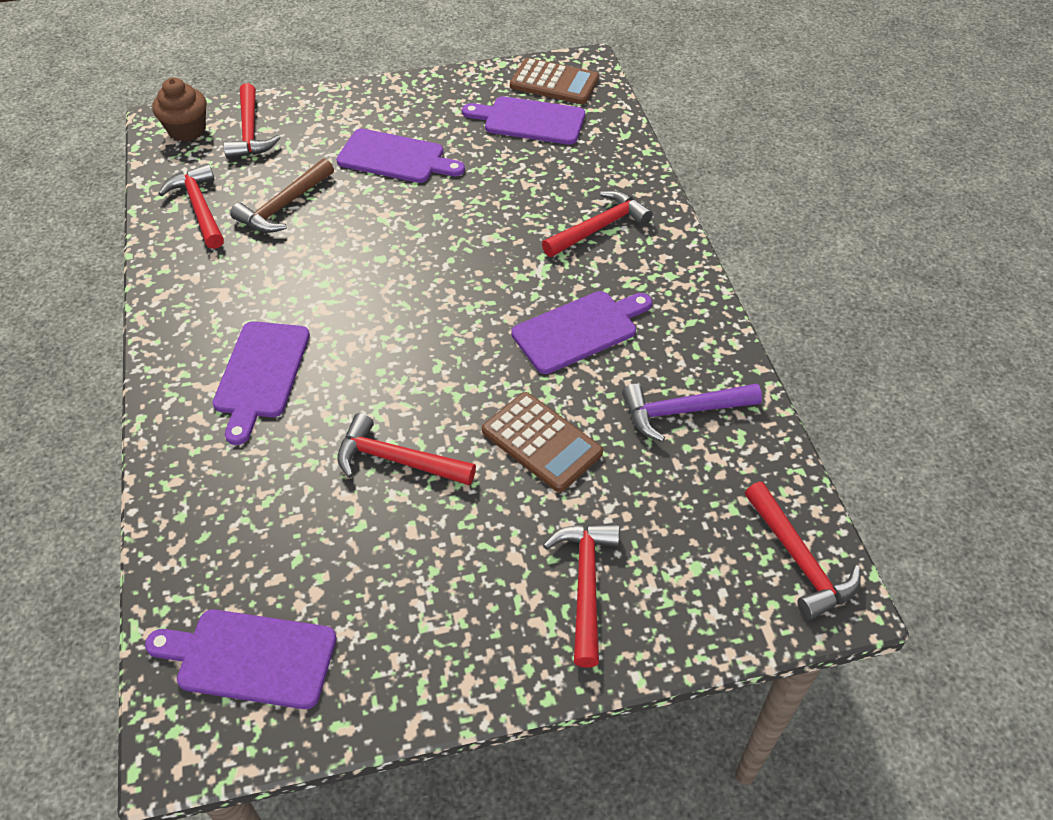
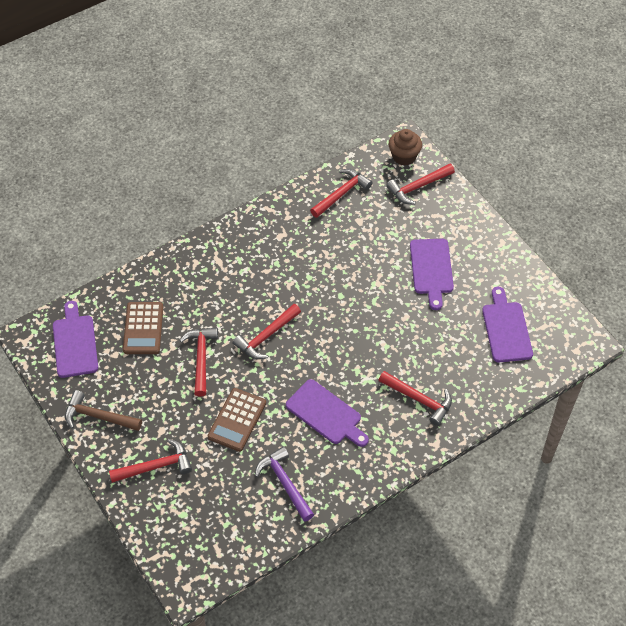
camera: 70 degrees right, 5 degrees up
purple cutting board [213,321,310,445] -> none
brown hammer [230,158,334,233] -> brown hammer moved to [65,390,142,431]
brown calculator [510,58,599,104] -> brown calculator moved to [123,302,163,354]
red hammer [745,482,861,620] -> red hammer moved to [233,304,301,359]

